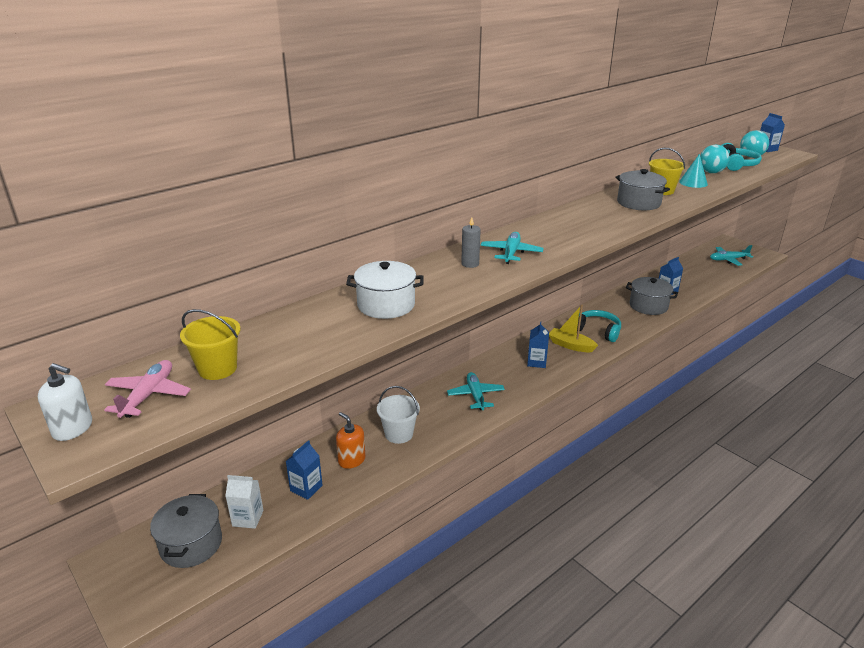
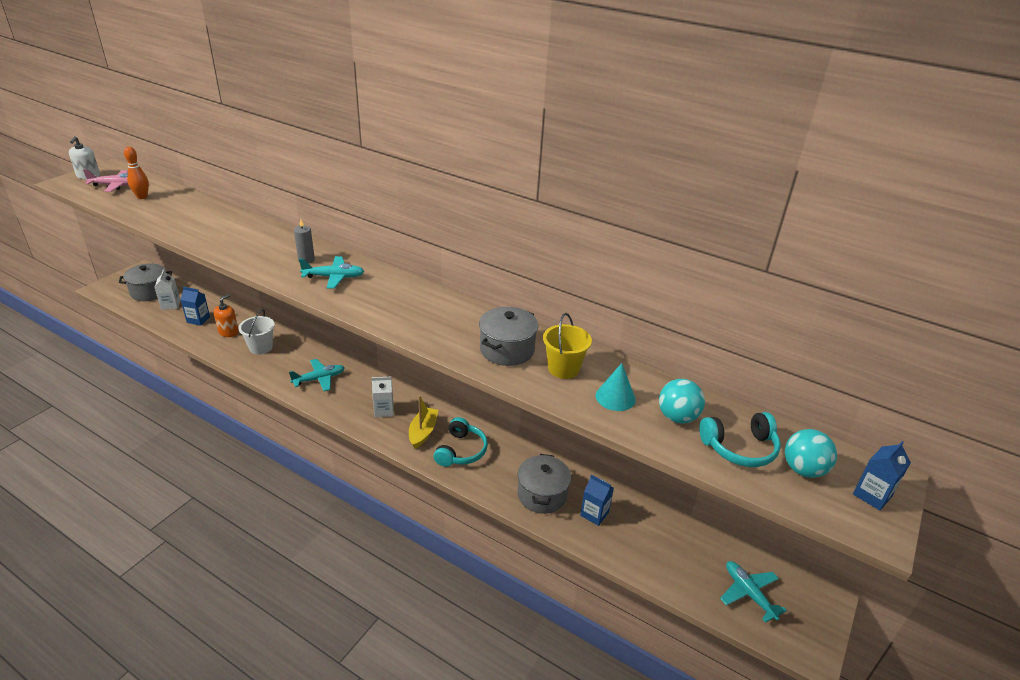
camera: 70 degrees right, 5 degrees up
yellow bucket [180,309,240,380] -> orange bowling pin [124,147,149,199]
white pot [346,261,424,319] -> none
blue carton [527,322,549,368] -> white carton [372,377,393,417]

